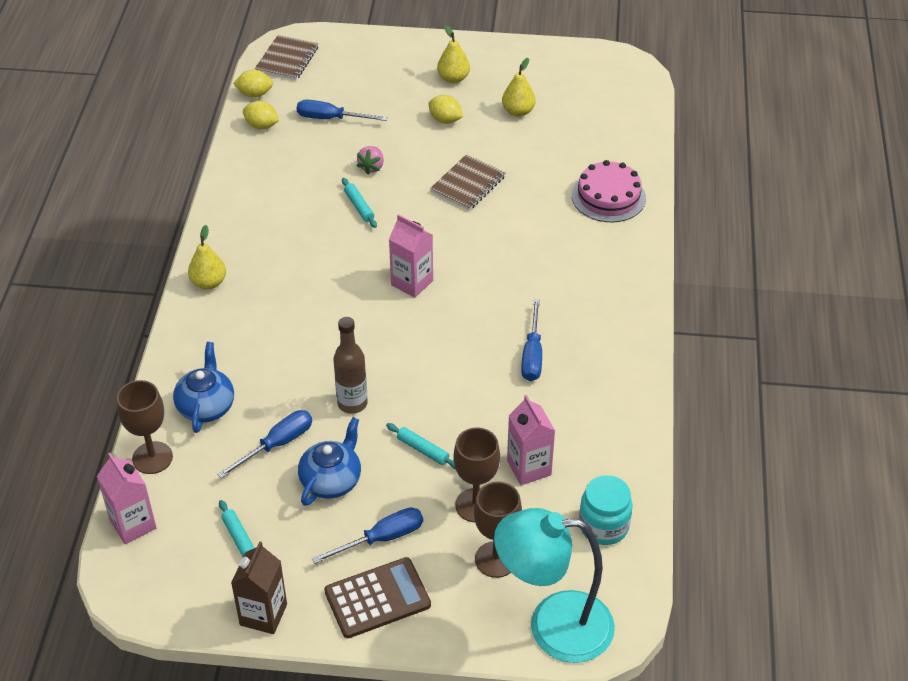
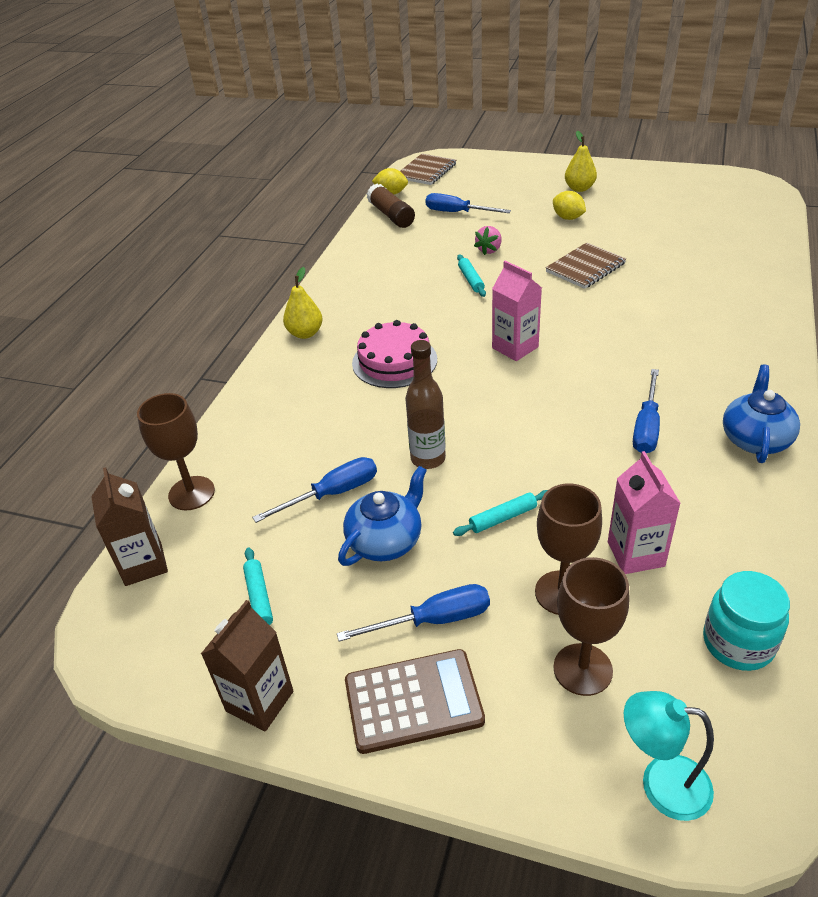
camera: 15 degrees right, 5 degrees down
pink carton [97,453,157,544] -> brown carton [91,467,168,586]
blue teapot [173,342,234,433] -> blue teapot moved to [723,365,800,463]
yellow lemon [243,101,279,129] -> brown glue stick [367,183,415,228]
turquoise rolling pin [386,423,455,469] -> turquoise rolling pin turned 75 degrees counterclockwise [453,490,548,536]
turquoise lamp [494,508,615,663] -> turquoise lamp [624,691,714,821], size x0.55
yellow pear [502,58,536,117] -> none
pink cake [572,160,646,222] -> pink cake moved to [352,320,437,388]

